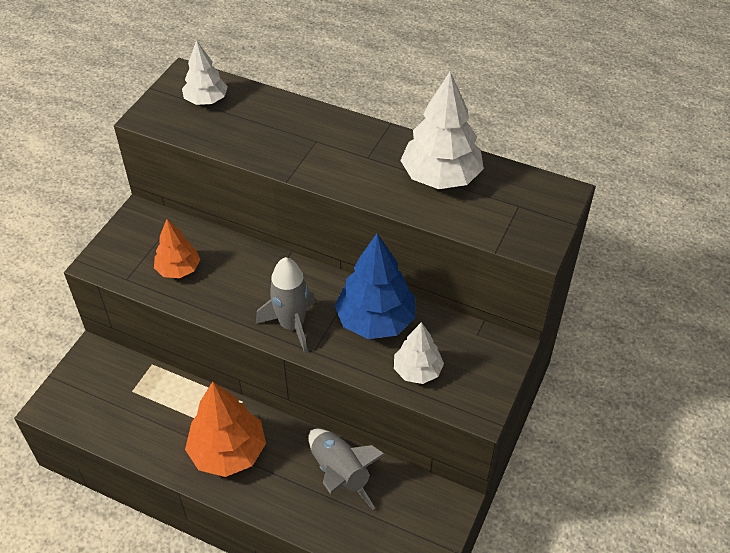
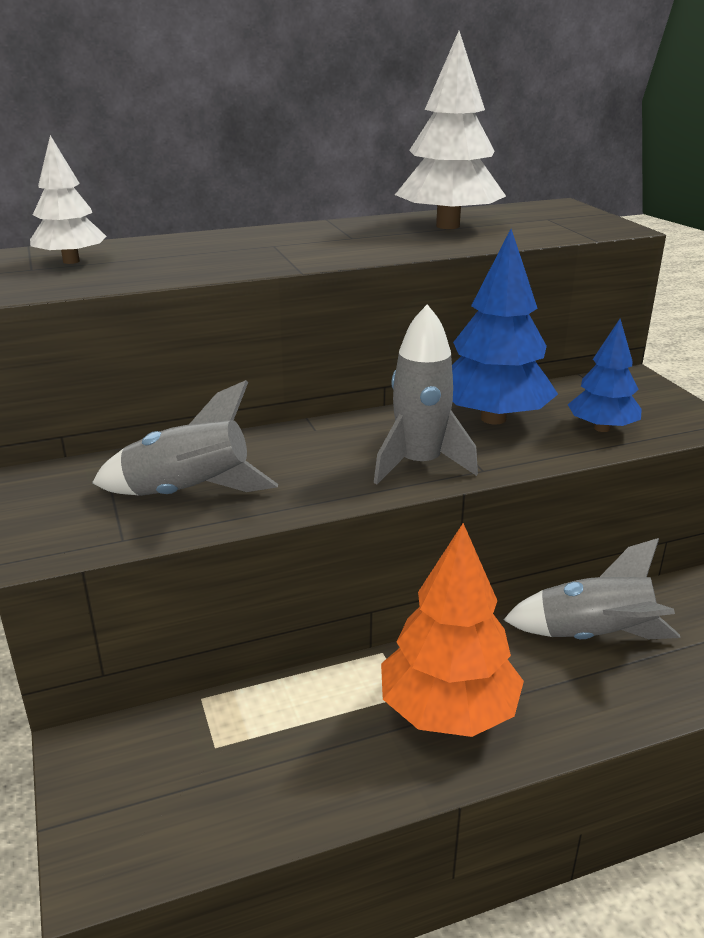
camera: 45 degrees left, 20 degrees down
orange tree [154,219,200,278] -> grey rocket [92,380,278,496]
white tree [394,322,444,384] -> blue tree [568,319,642,432]

